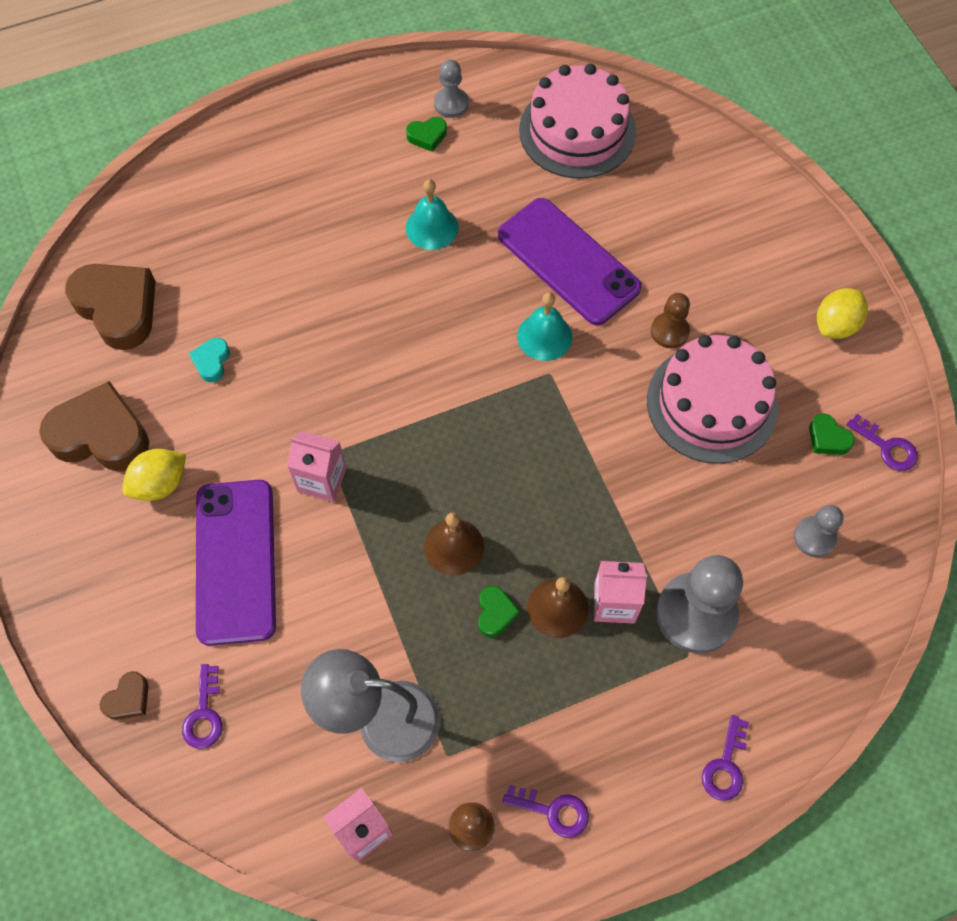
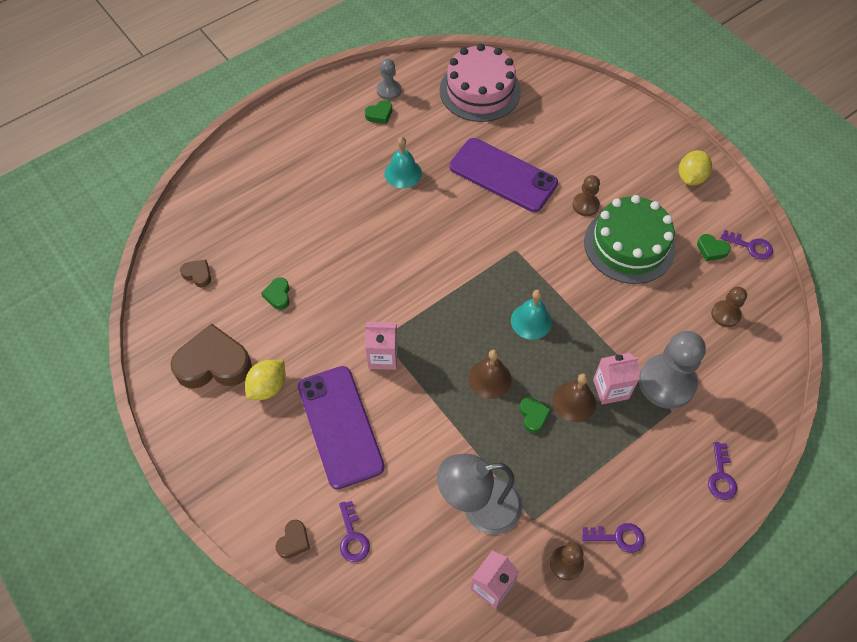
camera: 15 degrees left, 5 degrees down
brown heart [65,264,156,350] -> brown heart [180,260,211,288], size x0.45
turquoise heart [189,338,230,382] -> green heart [261,277,290,310]
turquoise bell [517,293,572,361] -> turquoise bell moved to [511,290,552,340]
pink cake [647,335,778,464] -> green cake [584,195,676,284]
grey pawn [794,505,844,557] -> brown pawn [711,287,747,327]

